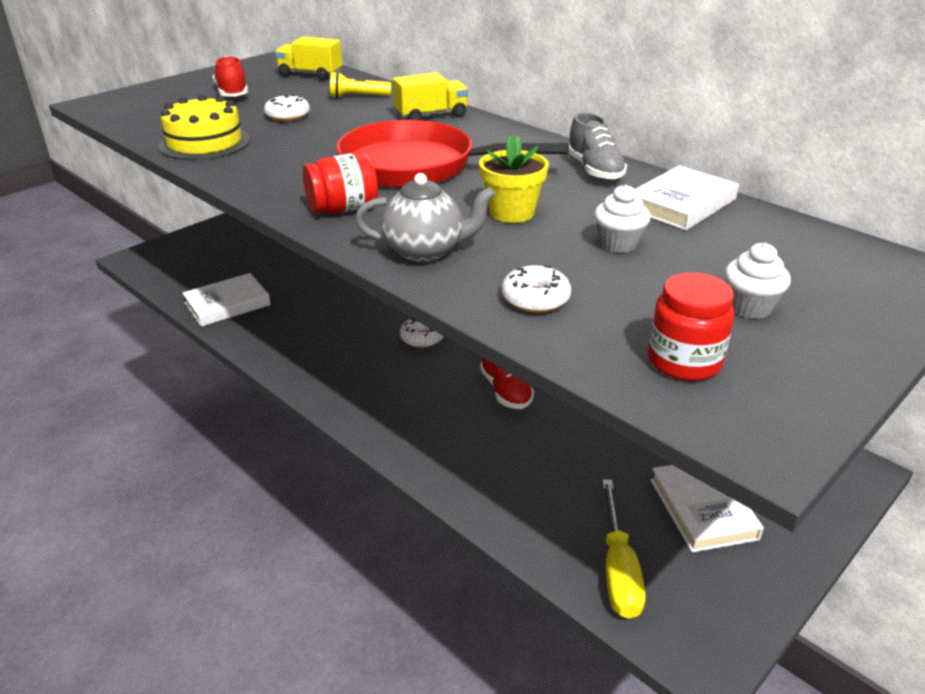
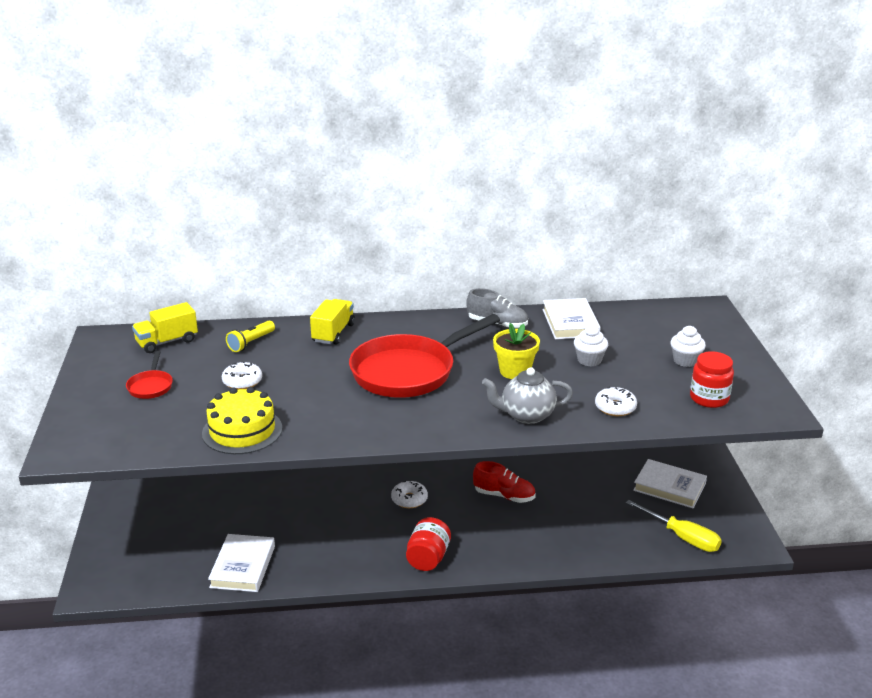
camera: 50 degrees left, 5 degrees down
red shoe [213,56,248,97] -> red pan [126,351,173,399]
red jar [303,152,378,214] -> red jar moved to [406,517,451,571]
grey teapot [355,173,495,263] -> grey teapot turned 135 degrees counterclockwise [482,367,573,424]

